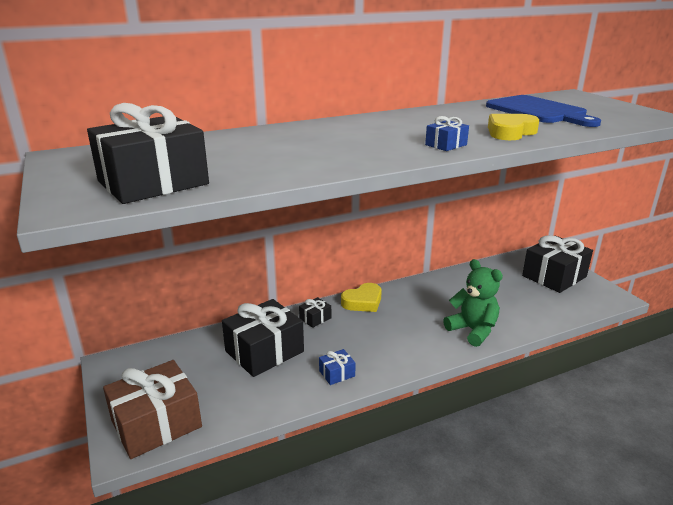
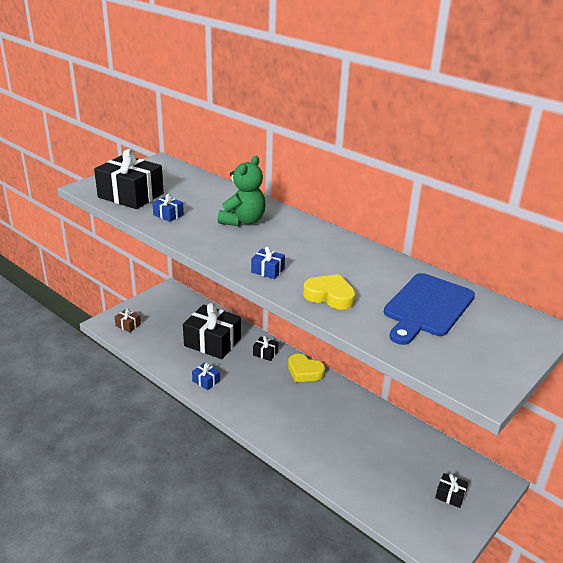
camera: 65 degrees right, 5 degrees up
brown gift [103,360,202,459] -> brown gift [115,308,141,332], size x0.44
green teddy bear [443,259,503,347] -> green teddy bear moved to [218,156,266,226]
black gift [522,235,593,293] -> black gift [435,473,468,508], size x0.44
none -> blue gift [152,194,184,222]

